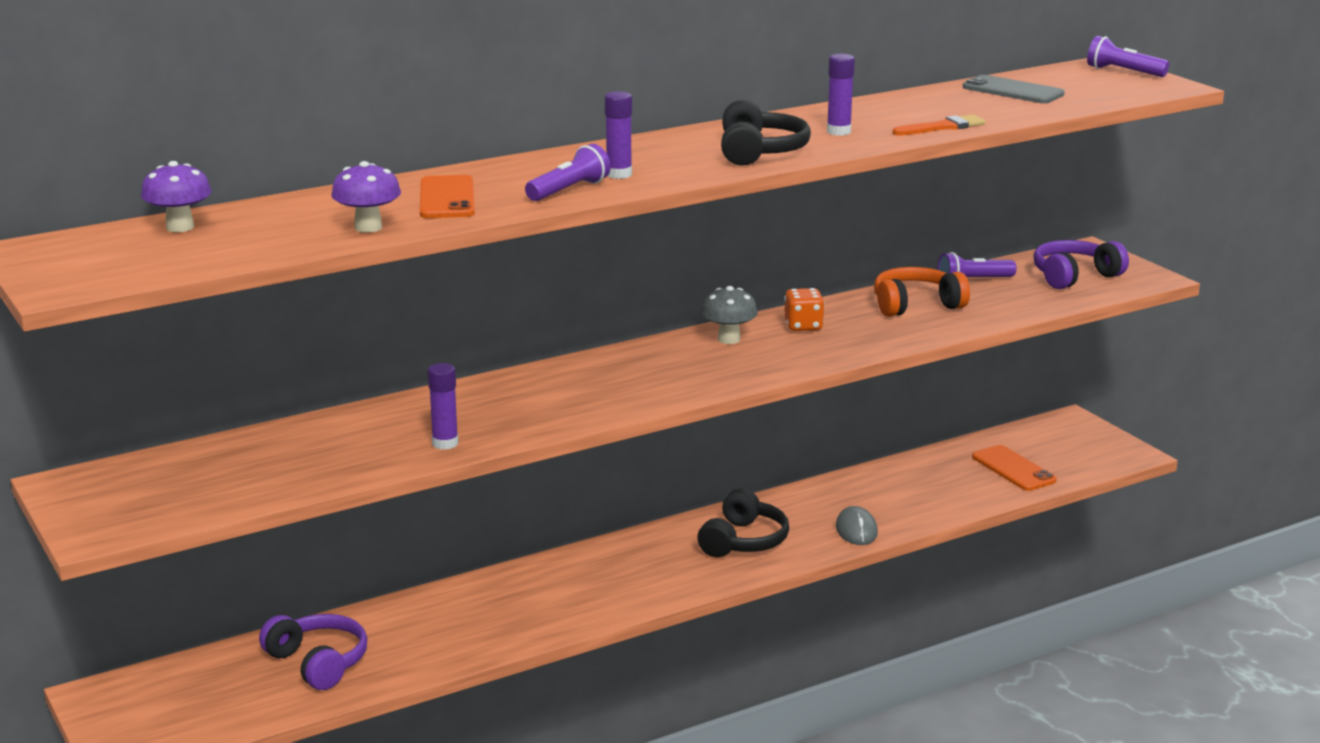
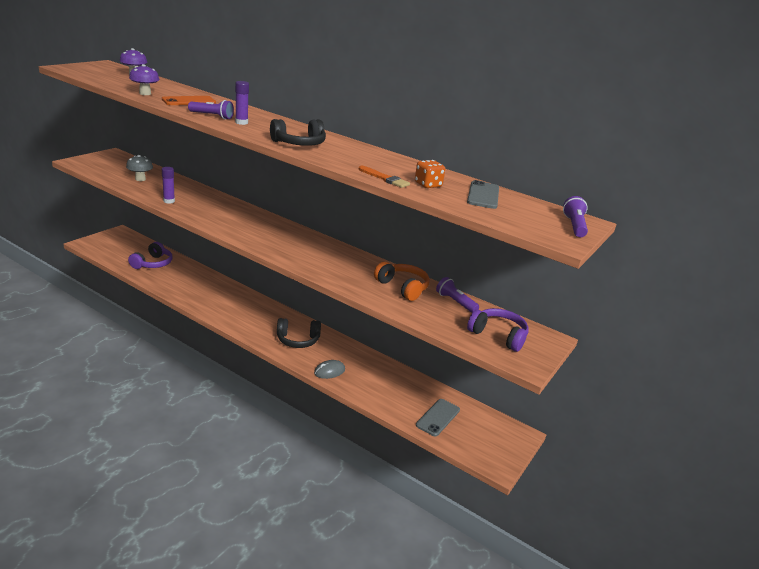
camera: 60 degrees right, 5 degrees up
grey mushroom [701,286,758,344] -> grey mushroom moved to [126,155,153,181]
orange dice [785,288,825,331] -> orange dice moved to [415,160,445,188]
purple glue stick [827,54,855,136] -> none
orange phone [972,445,1056,491] -> grey phone [416,399,460,437]

